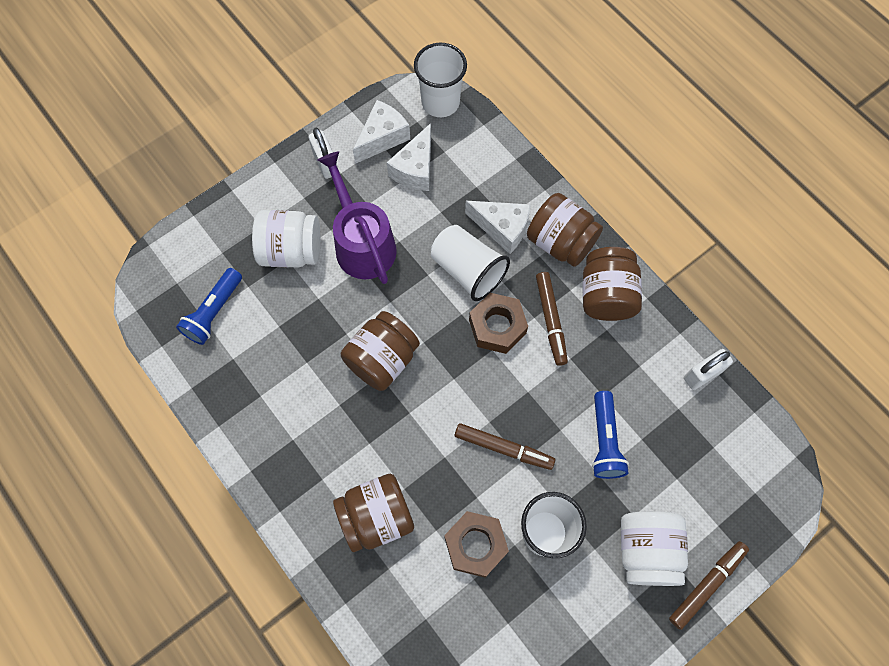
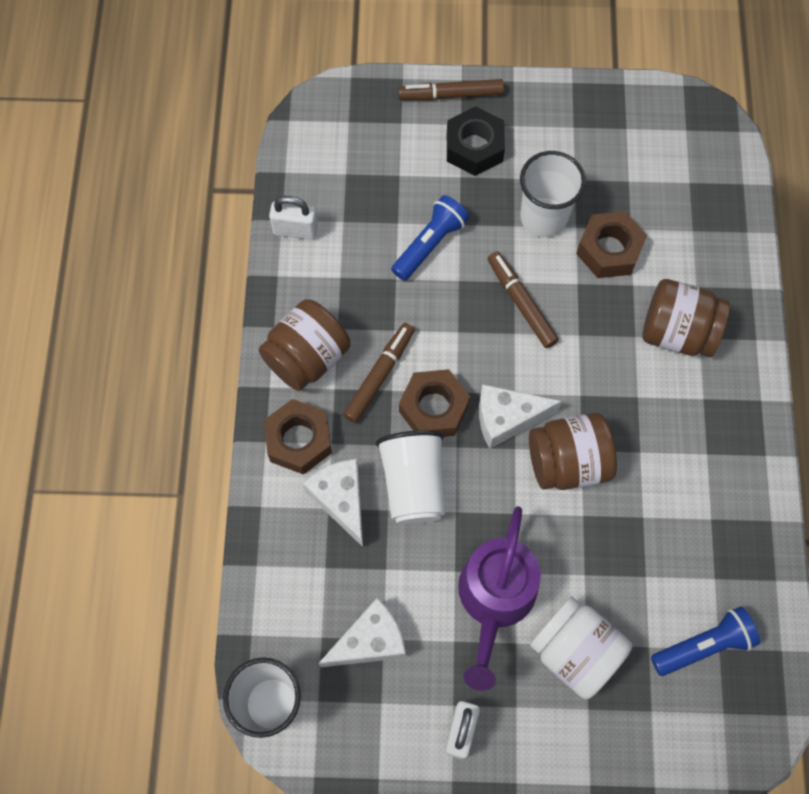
camera: 140 degrees left, 0 degrees up
white cheese [353,100,410,164] -> white cheese moved to [479,384,562,449]
brown jar [527,193,603,267] -> brown nut [264,399,332,475]
white jar [621,511,688,586] -> black nut [447,106,505,176]

